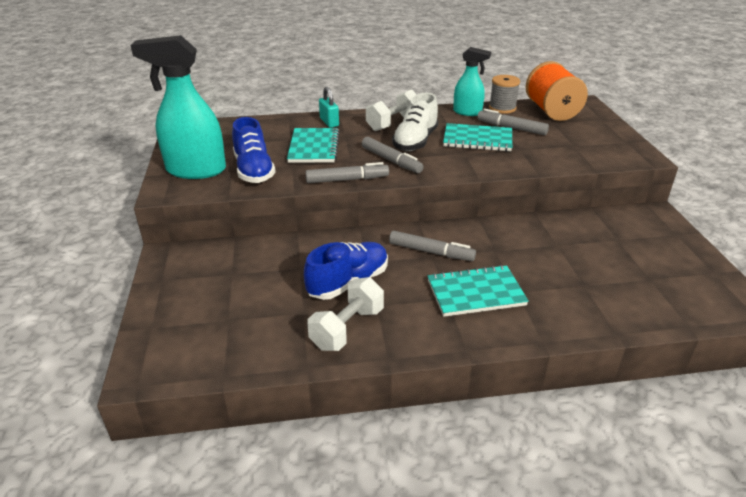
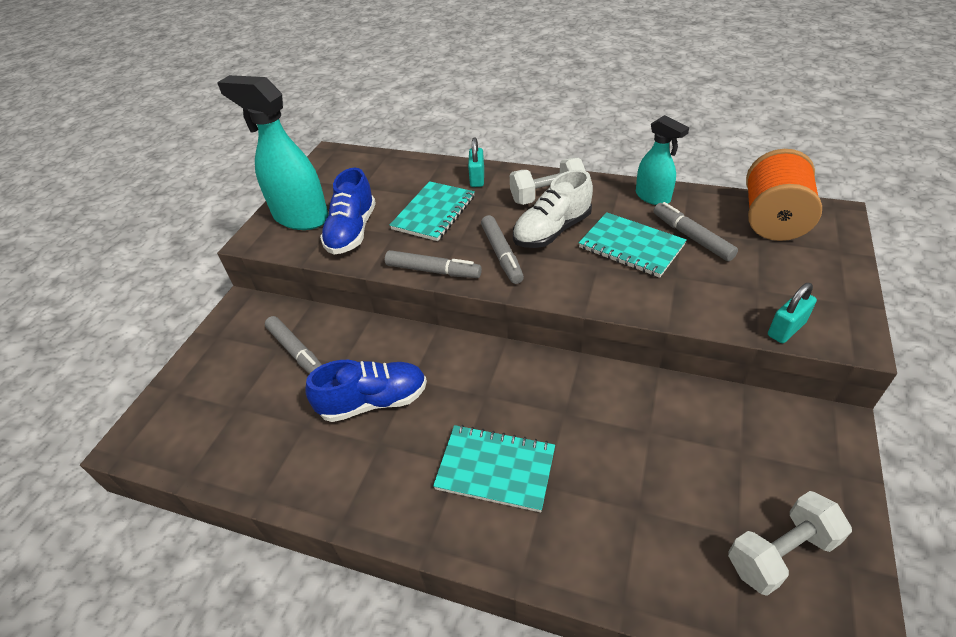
camera: 30 degrees right, 10 degrees up
white dumbbell [307,277,384,351] -> white dumbbell moved to [728,491,852,596]
grey marker [389,231,476,261] -> grey marker moved to [265,316,322,374]
grey spool [489,75,520,114] -> none
none -> turquoise padlock [768,283,817,343]

